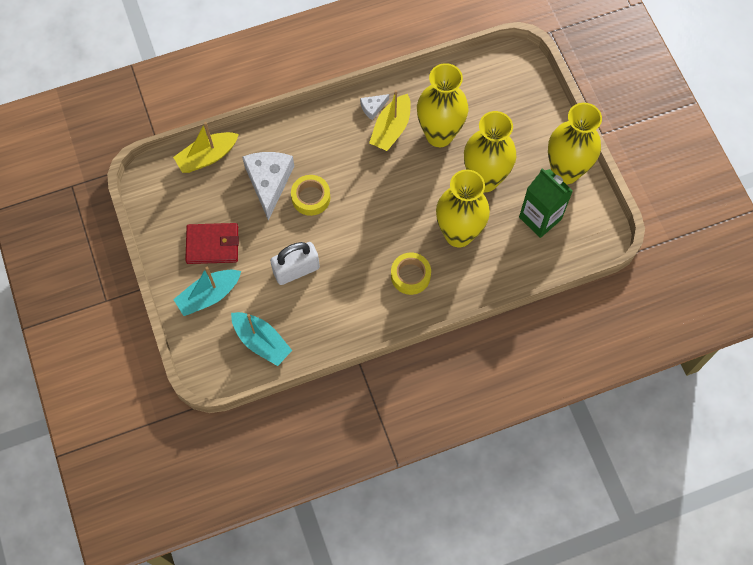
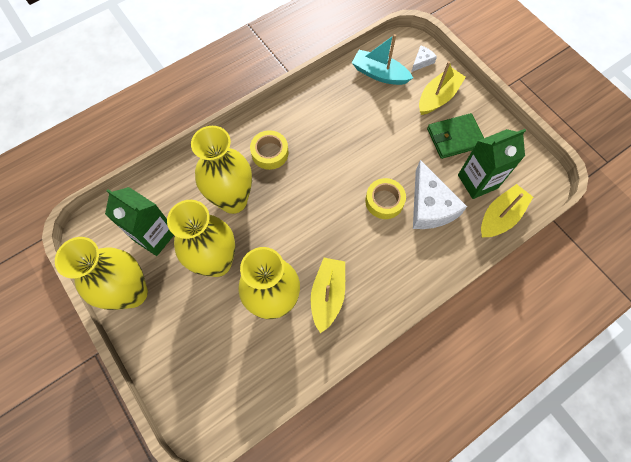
camera: 165 degrees right, 0 degrees up
turquoise boat [173,267,241,316] -> yellow boat [419,61,466,115]
red wallet [185,223,239,264] -> green wallet [427,113,484,159]
white padlock [270,242,320,285] -> none
white cheese [360,94,389,120] -> white cheese moved to [411,45,437,72]
none -> green carton [458,129,526,199]

